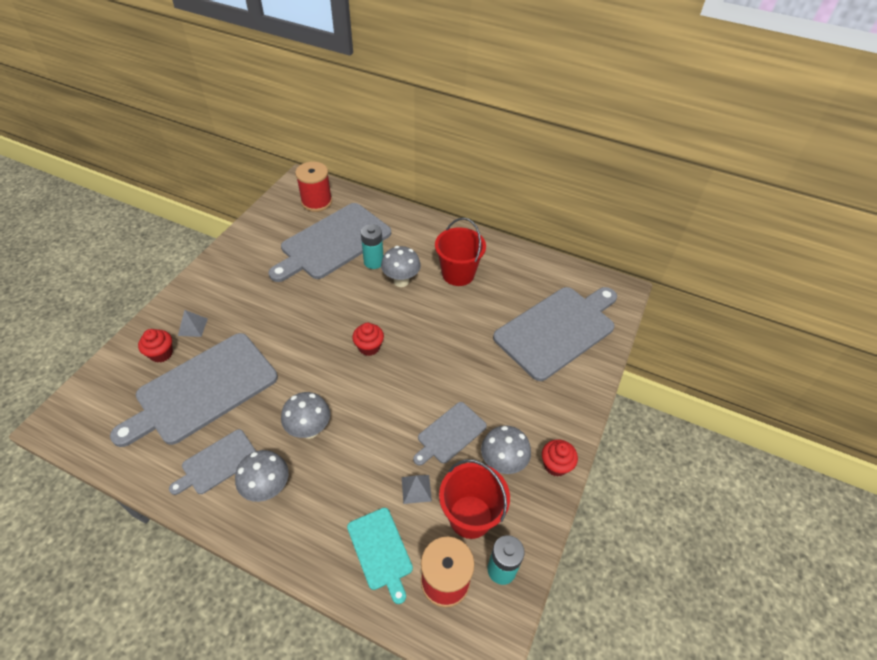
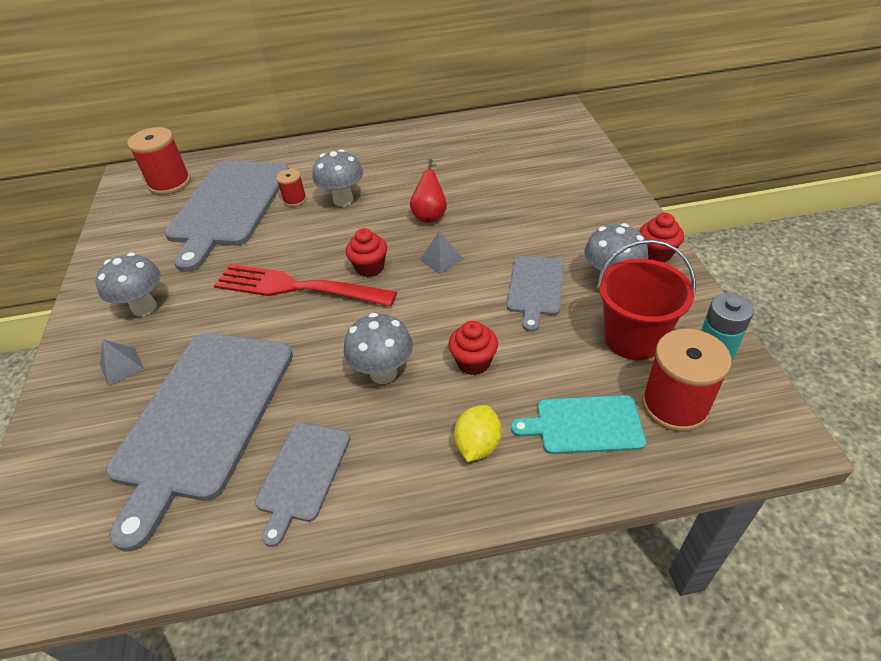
camera: 30 degrees left, 5 degrees down
red cupcake [138,329,173,363] -> red cupcake moved to [448,321,498,375]
grey mushroom [235,450,289,502] -> grey mushroom moved to [95,253,161,316]
turquoise cutting board [347,508,413,604] -> turquoise cutting board turned 150 degrees clockwise [511,395,646,454]
turquoise battery [361,224,383,269] -> red spool [276,169,307,207]
grey pyramid [402,475,432,504] -> grey pyramid moved to [420,231,464,275]
red bucket [435,218,486,286] -> none
grey cutting board [493,287,617,381] -> none
none -> red fork [214,264,397,307]
none -> red pear [410,159,447,223]
none -> yellow lemon [454,405,501,462]

